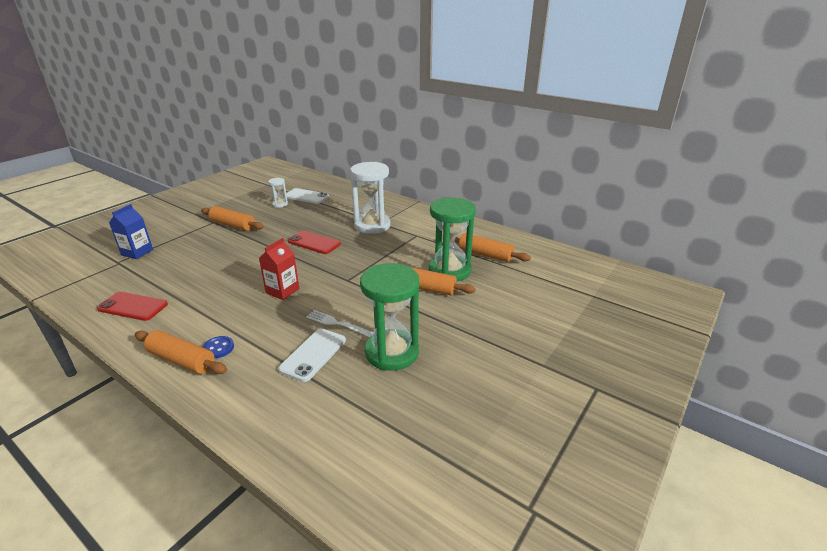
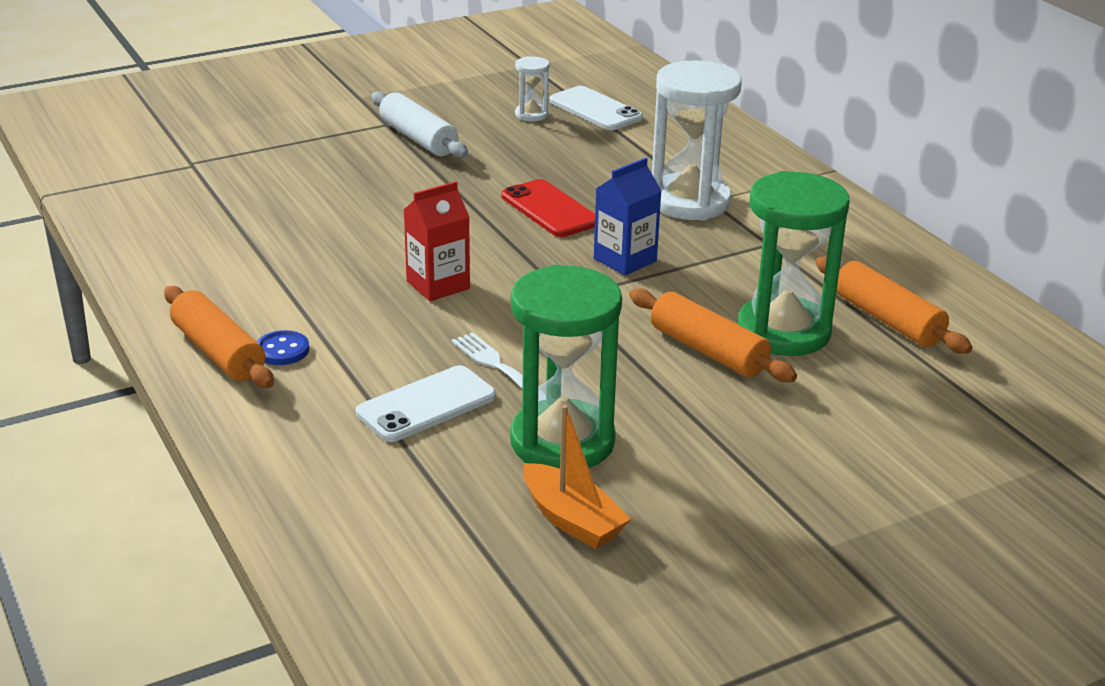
camera: 25 degrees right, 0 degrees up
red phone [97,292,168,321] -> none
blue carton [109,204,153,259] -> blue carton moved to [594,158,661,276]
orange rolling pin [201,206,264,231] -> white rolling pin [372,92,468,158]
none -> orange boat [523,405,631,549]

